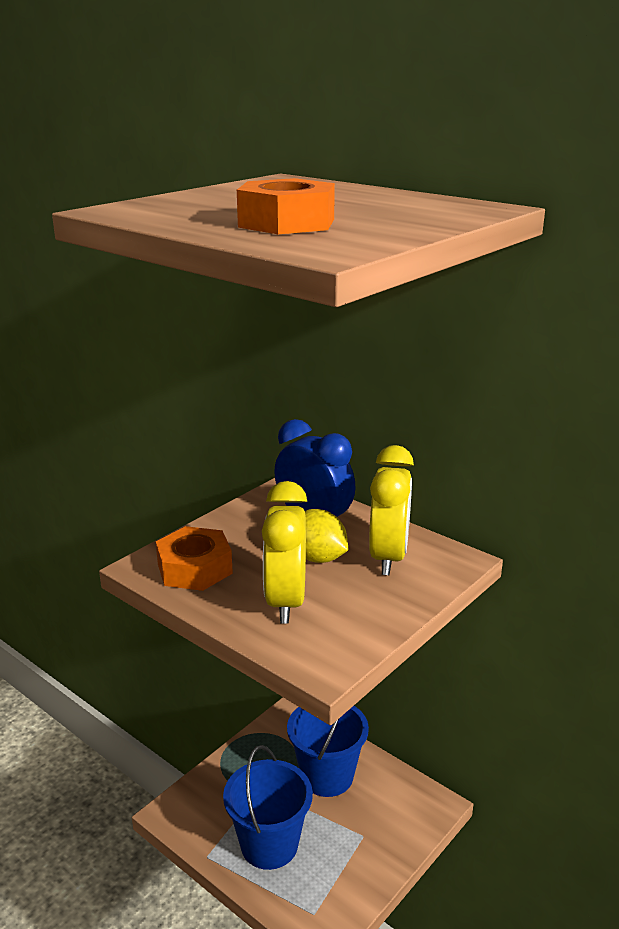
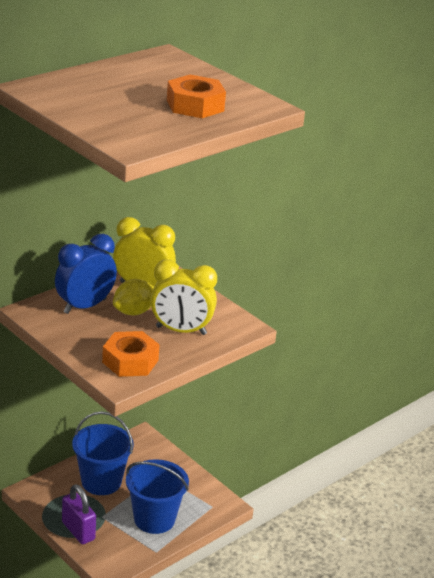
camera: 85 degrees left, 5 degrees up
none -> purple padlock [62,484,96,544]

